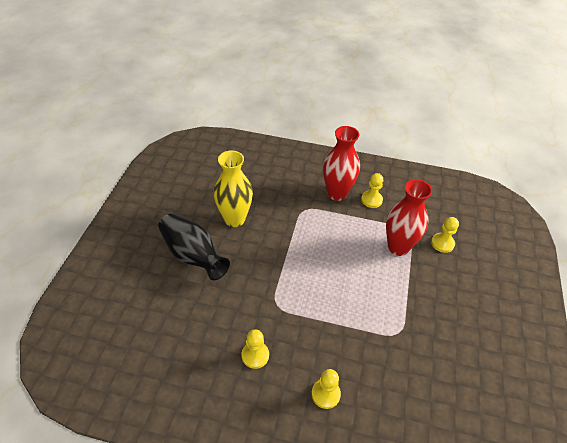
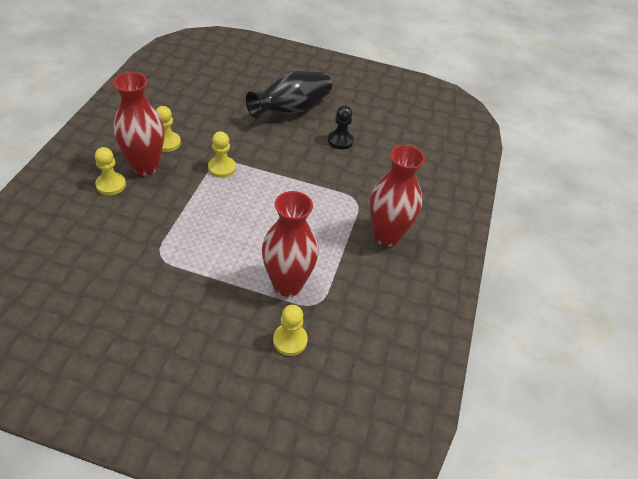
camera: 90 degrees right, 0 degrees up
yellow vase [213,150,253,227] -> black pawn [328,105,354,149]
yellow pawn [361,173,383,208] -> yellow pawn moved to [208,131,236,178]
none -> red vase [113,72,164,176]

